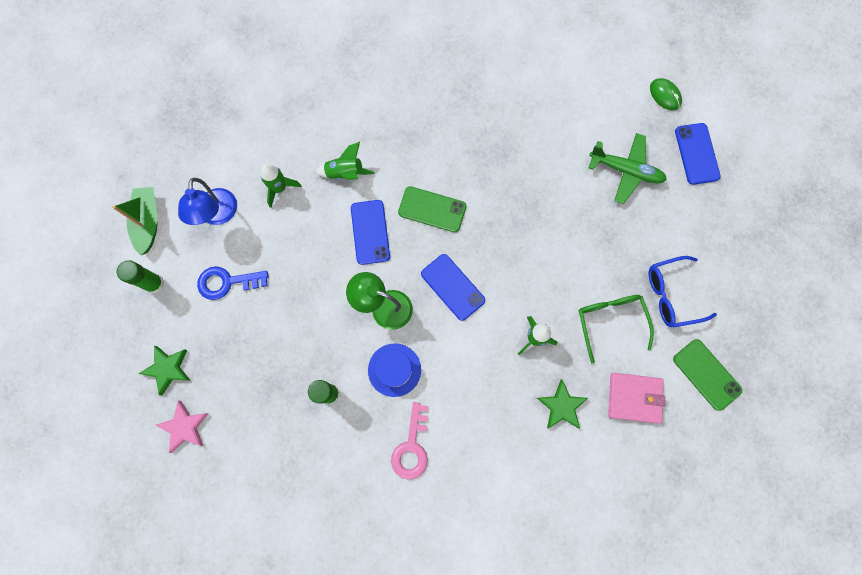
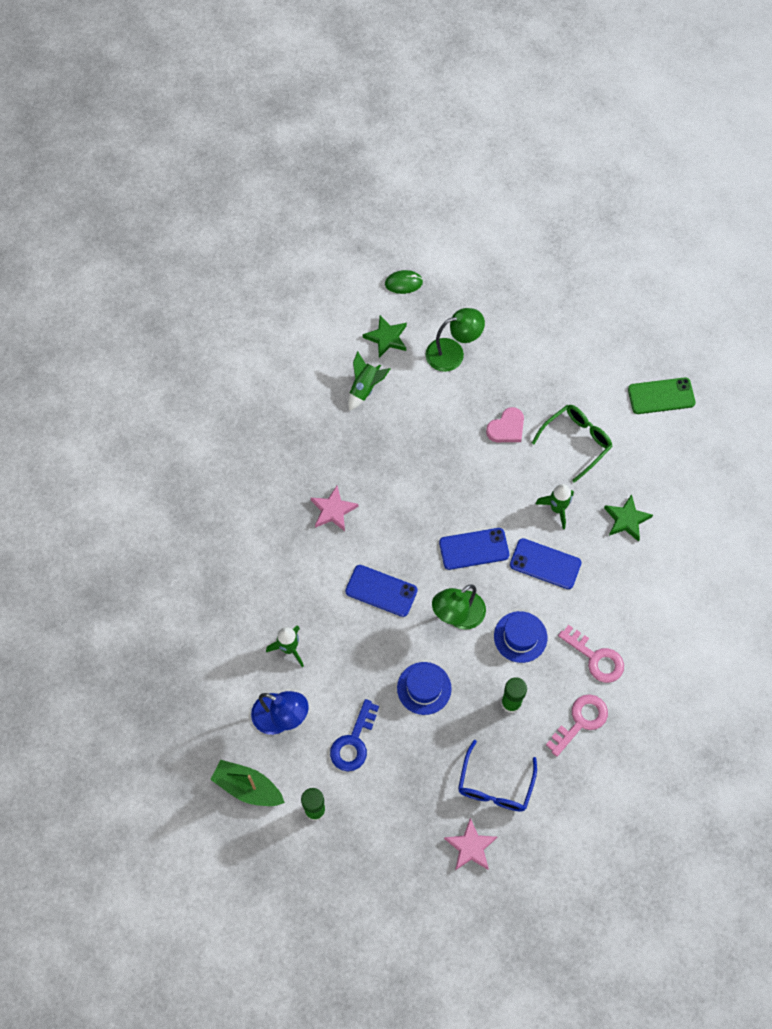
camera: 60 degrees left, 10 degrees down
green star [139,346,190,396] -> green star moved to [363,315,407,358]
green rocket [316,142,375,180] -> green rocket moved to [348,351,390,411]
green phone [398,186,466,232] -> none
green glasses [579,295,654,364] -> green glasses turned 120 degrees clockwise [532,405,613,483]
green plane [589,133,667,204] -> green lamp [426,308,485,372]
pink wallet [608,373,665,424] -> none
blue glasses [649,256,717,327] -> blue glasses moved to [458,740,537,812]
blue phone [675,123,721,185] -> blue phone moved to [510,538,582,589]
none -> pink star [311,486,358,531]
none -> blue hat [397,662,452,715]
none -> pink heart [486,407,524,442]
none -> pink key [546,694,608,757]

